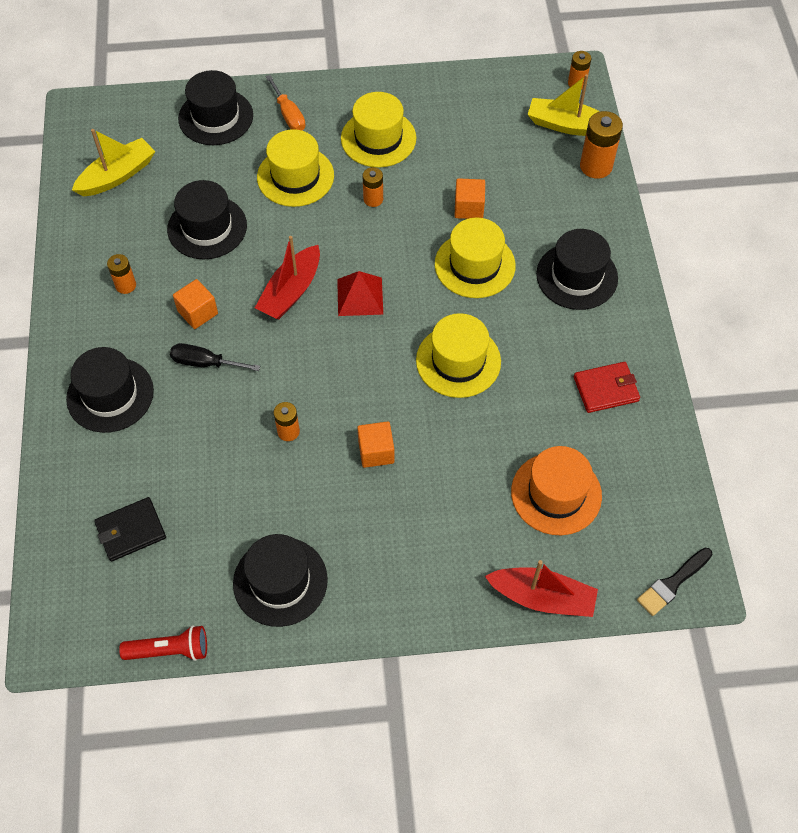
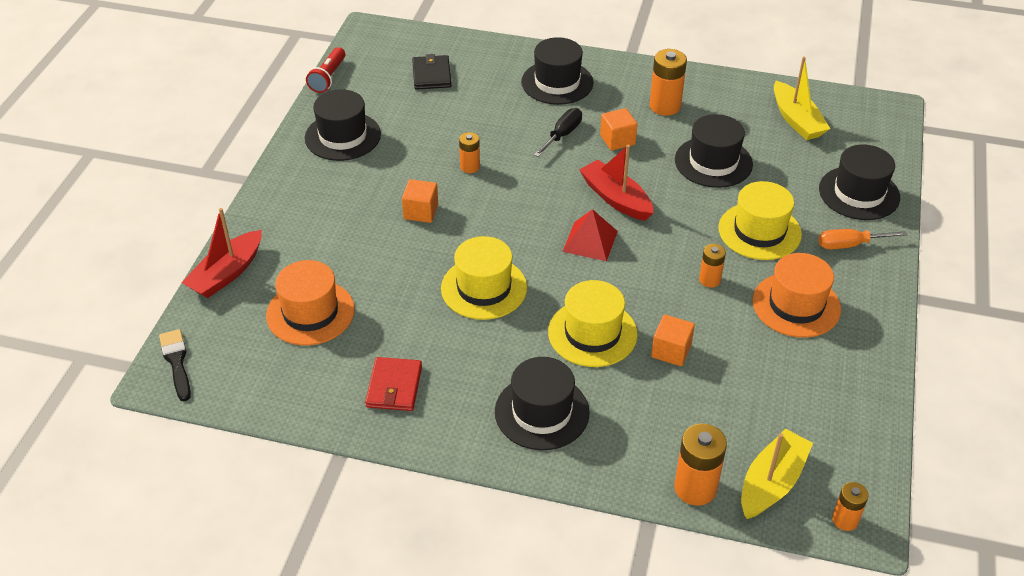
camera: 110 degrees right, 15 degrees down
orange battery [107,254,136,294] -> orange battery [650,49,687,116], size x1.68
yellow hat [341,92,416,168] -> orange hat [752,253,841,338]

